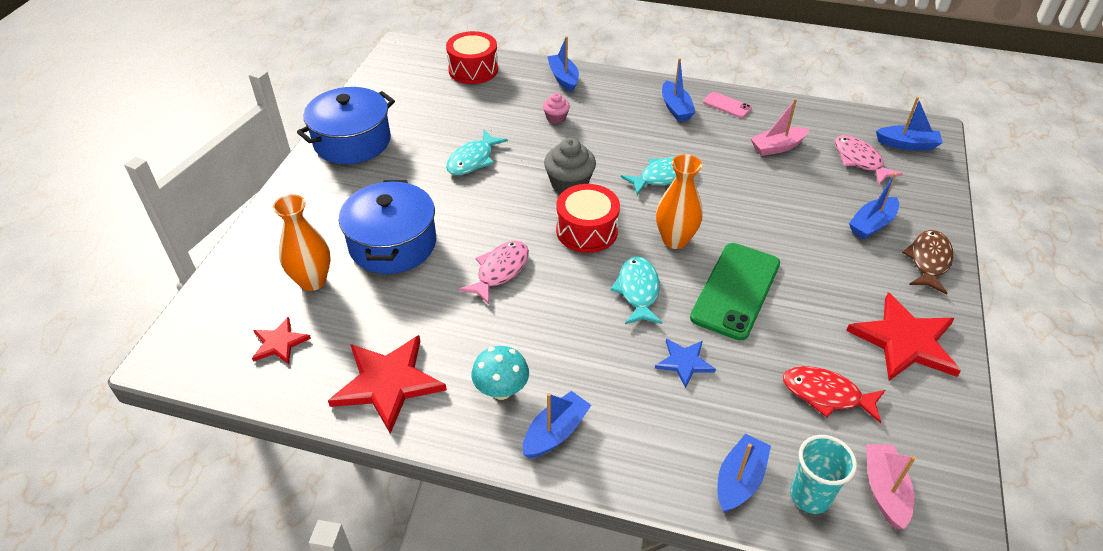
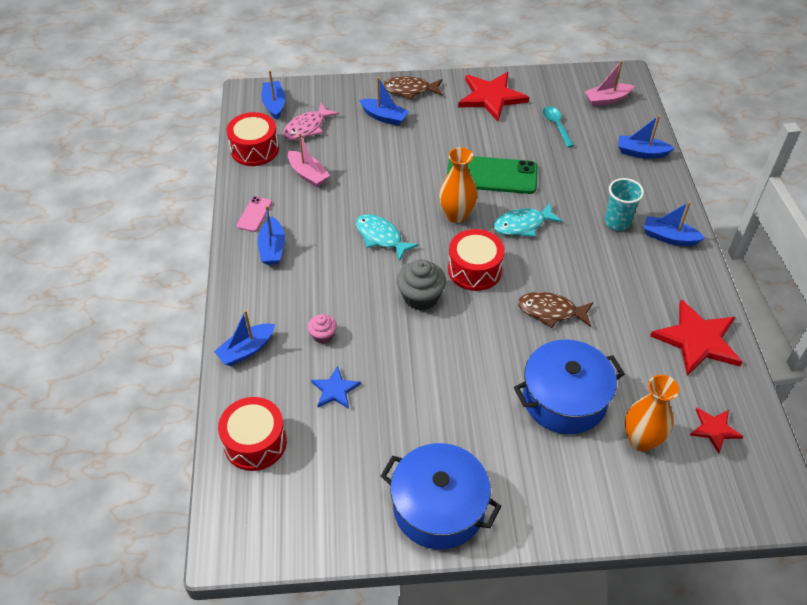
camera: 110 degrees left, 5 degrees up
turquoise fish [446,130,508,175] -> none
pink fish [459,241,529,305] -> brown fish [518,292,593,328]
turquoise mushroom [471,346,529,400] -> none
blue star [655,338,716,388] -> blue star moved to [311,366,361,409]
blue boat [662,58,696,122] -> blue boat turned 120 degrees clockwise [258,205,285,265]
red fish [783,366,885,423] -> turquoise spoon [543,106,574,148]
turquoise cup [790,435,857,514] -> turquoise cup moved to [605,178,644,231]
none -> red drum [226,112,279,166]

